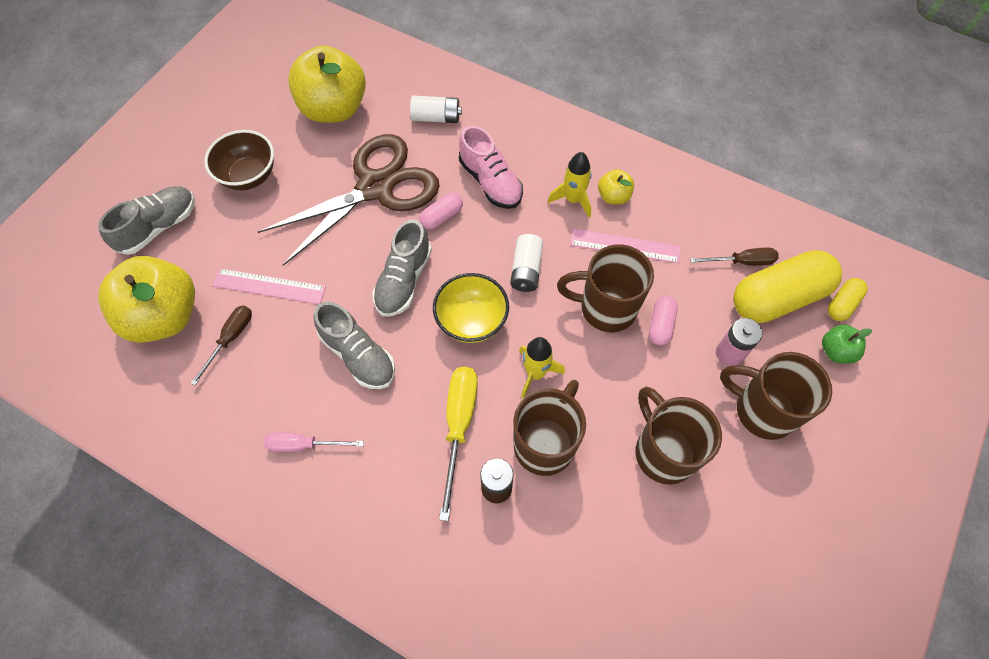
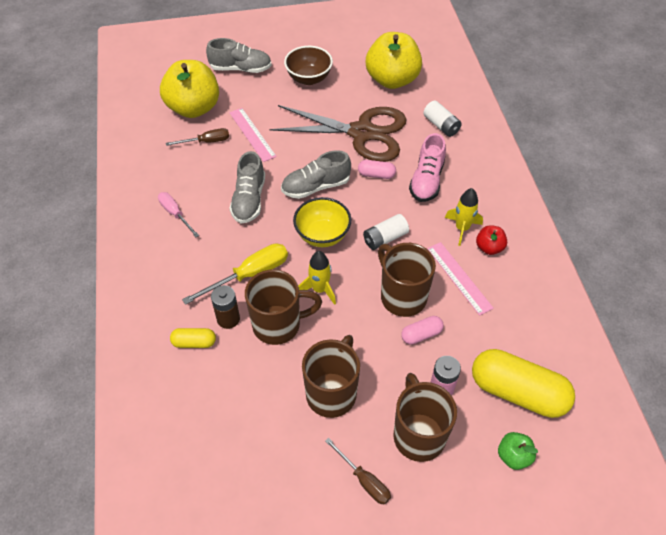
camera: 50 degrees right, 10 degrees down
yellow apple [598,169,634,205] -> red apple [476,225,507,255]
brown screwdriver [690,248,779,266] -> brown screwdriver moved to [325,438,391,505]
yellow capsule [828,278,868,321] -> yellow capsule moved to [170,328,216,348]

